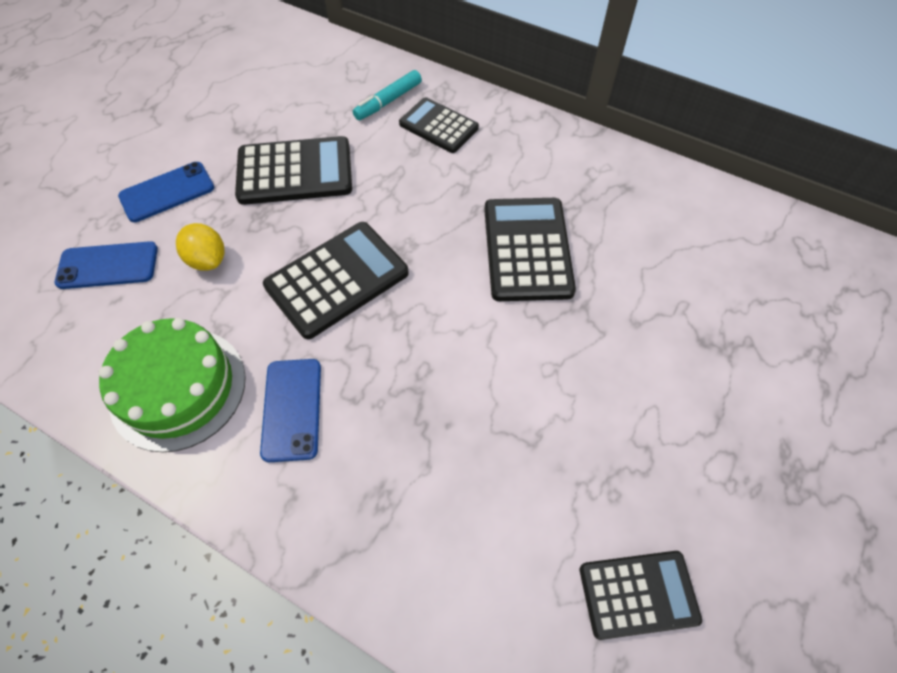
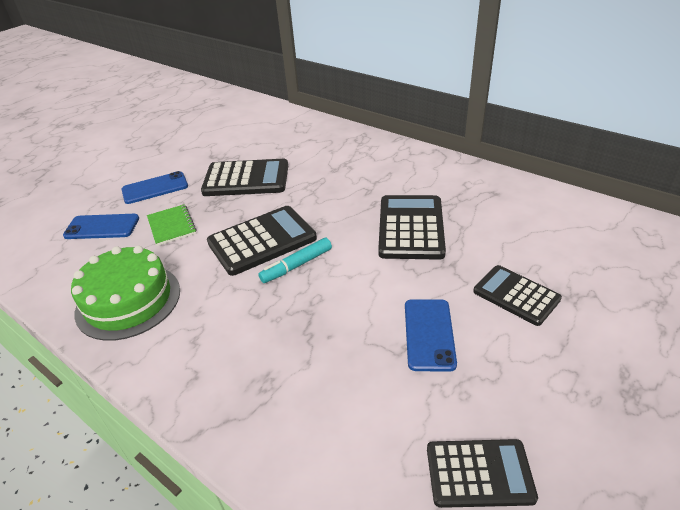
camera: 10 degrees right, 20 degrees down
yellow lemon [176,223,225,271] -> green notebook [147,204,197,246]
blue phone [260,359,321,462] -> blue phone moved to [405,299,457,372]
turquoise marker [353,70,422,120] -> turquoise marker moved to [258,238,332,283]
black calculator [399,97,479,153] -> black calculator moved to [473,265,562,326]

